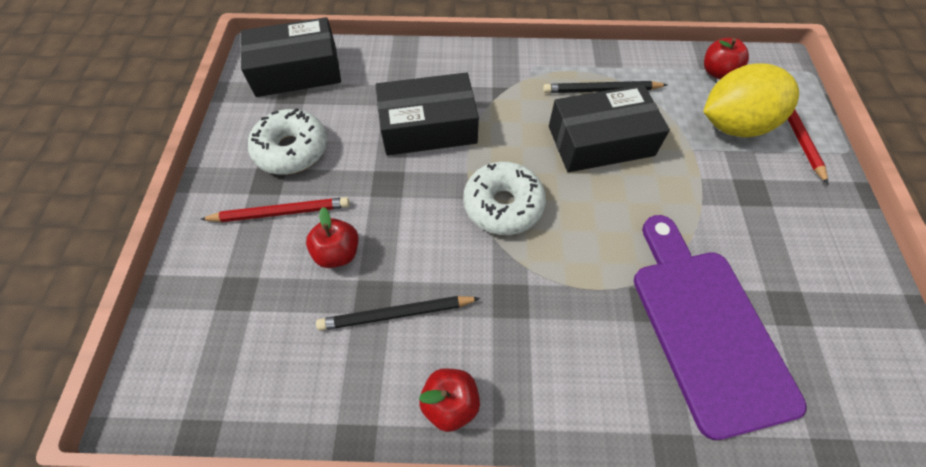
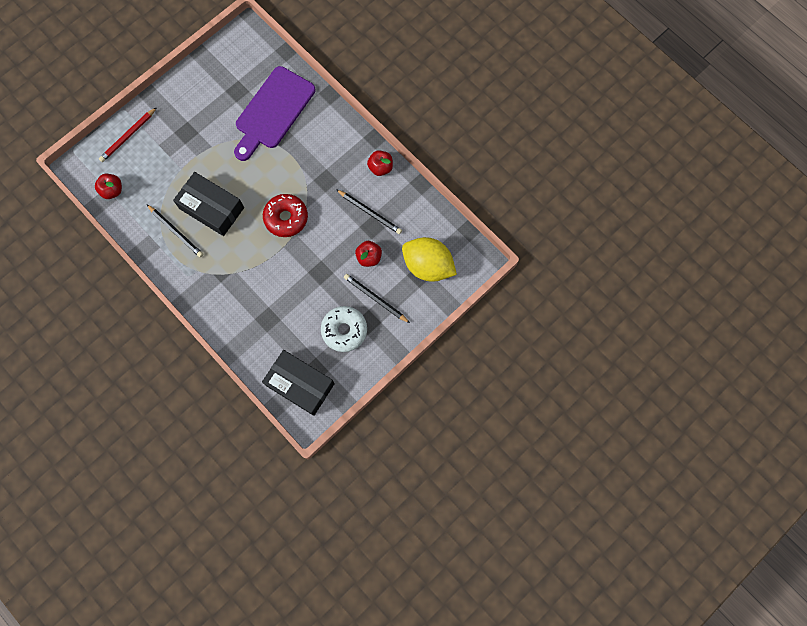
camera: 135 degrees left, 15 degrees up
red pencil [200,197,350,222] -> black pencil [344,274,410,323]
black box [376,72,479,156] -> none
white donut [464,162,546,235] -> red donut [263,194,308,237]
yellow lemon [703,64,799,137] -> yellow lemon moved to [402,237,457,282]

